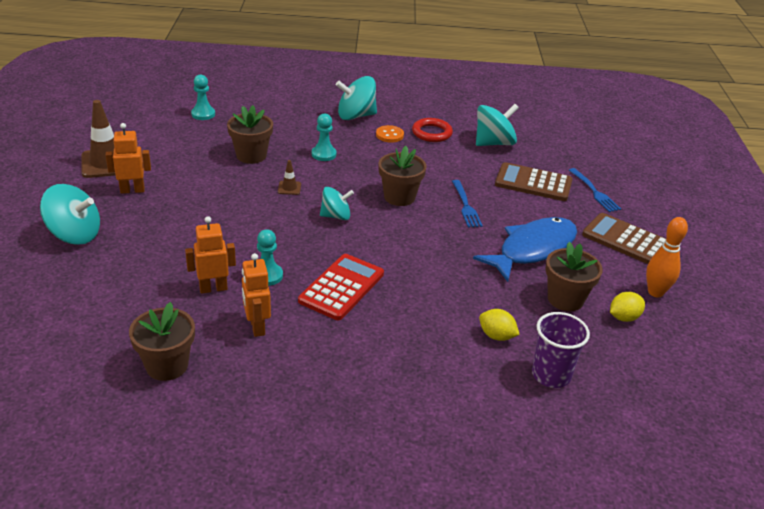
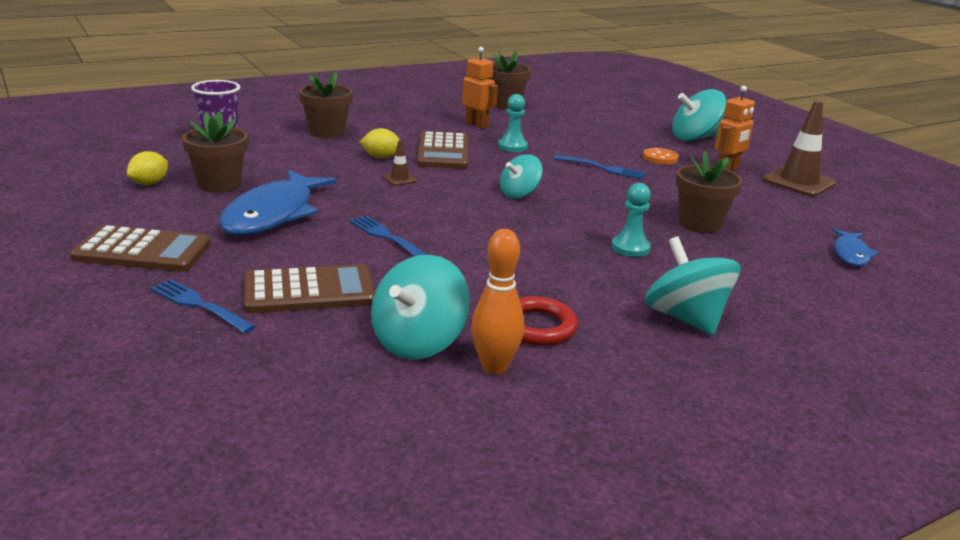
camera: 150 degrees right, 10 degrees down
orange robot [185,216,236,294] -> none
turquoise pawn [191,75,215,120] -> blue fish [832,228,878,266]
brown traffic cone [278,160,301,195] -> brown traffic cone moved to [383,140,417,186]
red calculator [298,254,384,320] -> brown calculator [417,131,469,169]
turquoise spinning top [336,76,377,120] -> turquoise spinning top turned 75 degrees counterclockwise [645,237,741,335]
orange button [376,125,404,143] -> orange button moved to [643,148,679,164]
brown flower pot [378,146,427,206] -> brown flower pot moved to [299,71,353,138]
yellow lemon [479,309,520,341] -> yellow lemon moved to [359,128,400,159]
orange bowling pin [646,217,688,297] -> orange bowling pin moved to [471,229,524,374]
none -> blue fork [554,155,646,179]

